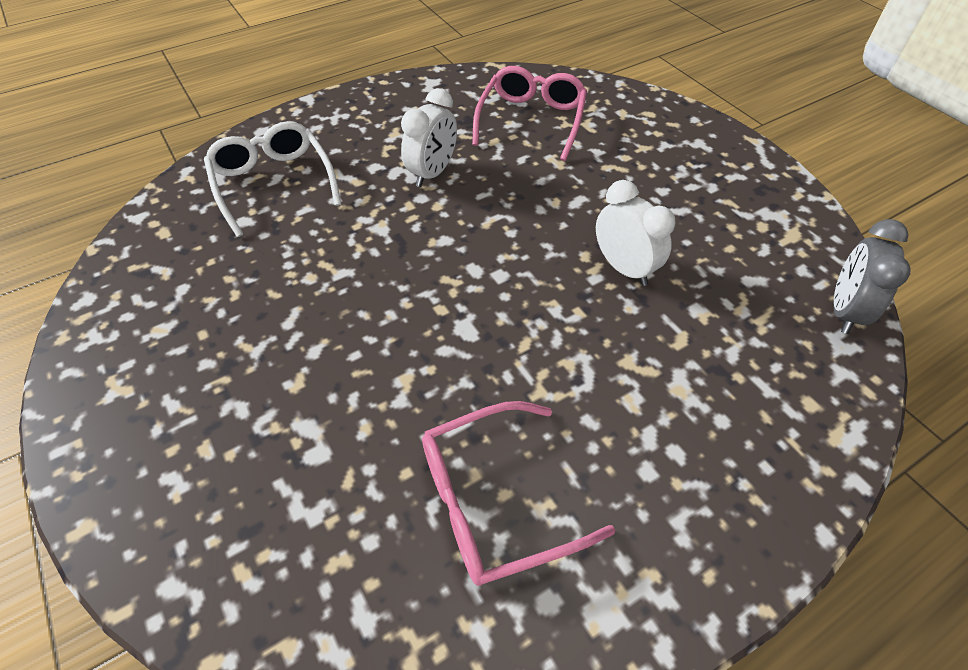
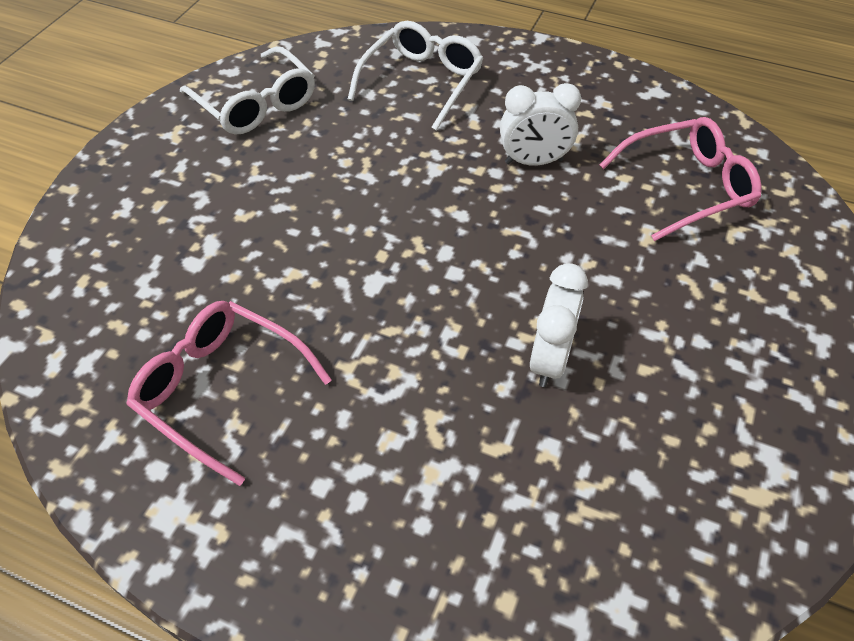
camera: 55 degrees right, 0 degrees up
grey clock [834,219,911,334] -> none
none -> white glasses [180,46,315,134]

